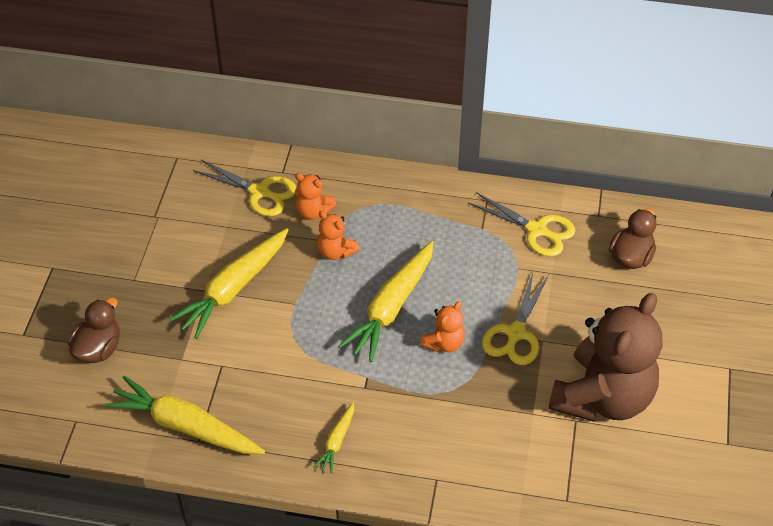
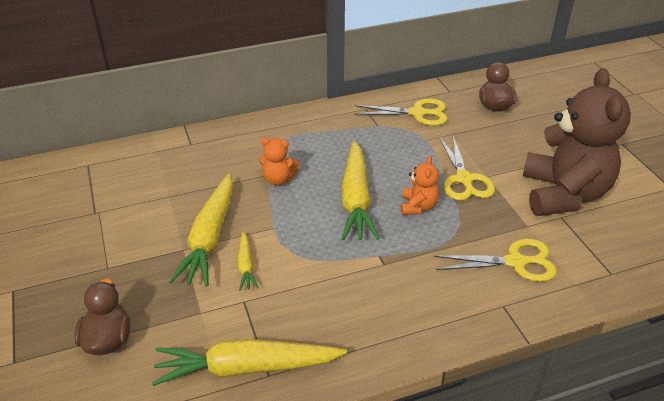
camera: 30 degrees left, 10 degrees down
yellow scissors [193,160,297,216] -> yellow scissors moved to [434,239,557,282]
orange teddy bear [295,173,336,220] -> none
yellow carrot [314,402,354,473] -> yellow carrot moved to [237,232,259,291]

